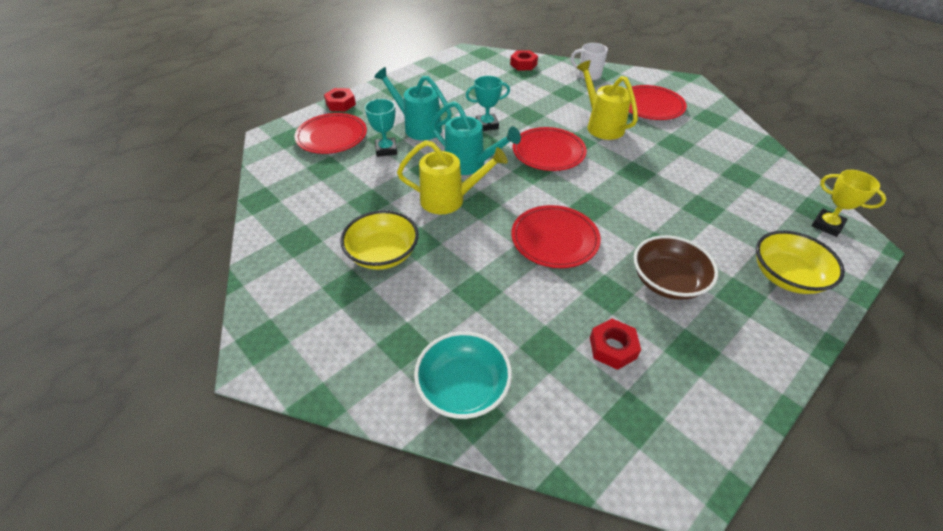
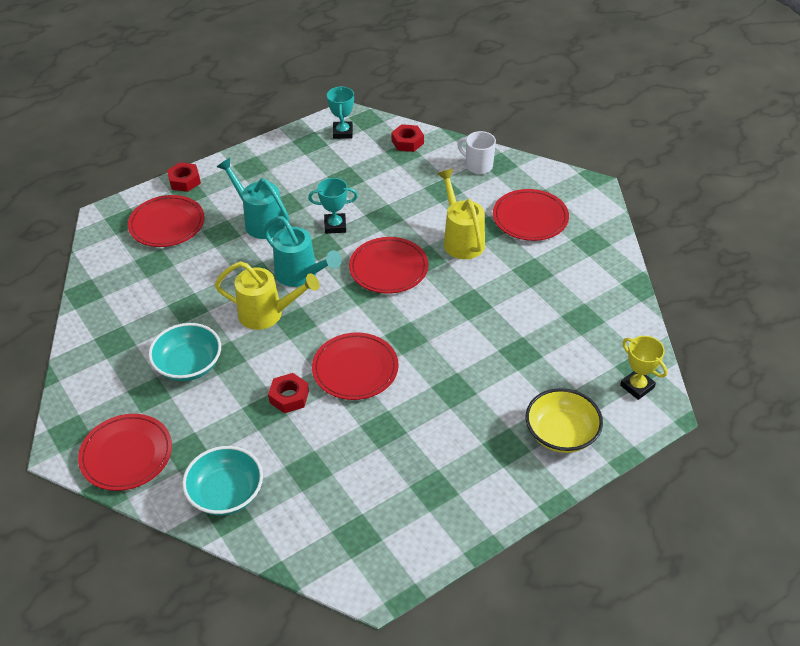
camera: 10 degrees right, 0 degrees up
yellow bowl [340,210,419,270] -> turquoise bowl [149,323,221,381]
turquoise trophy [365,99,397,157] -> turquoise trophy moved to [327,86,354,139]
red nut [590,319,641,370] -> red nut moved to [268,373,309,413]
brown bowl [634,235,718,300] -> none
none -> red plate [78,414,172,491]

